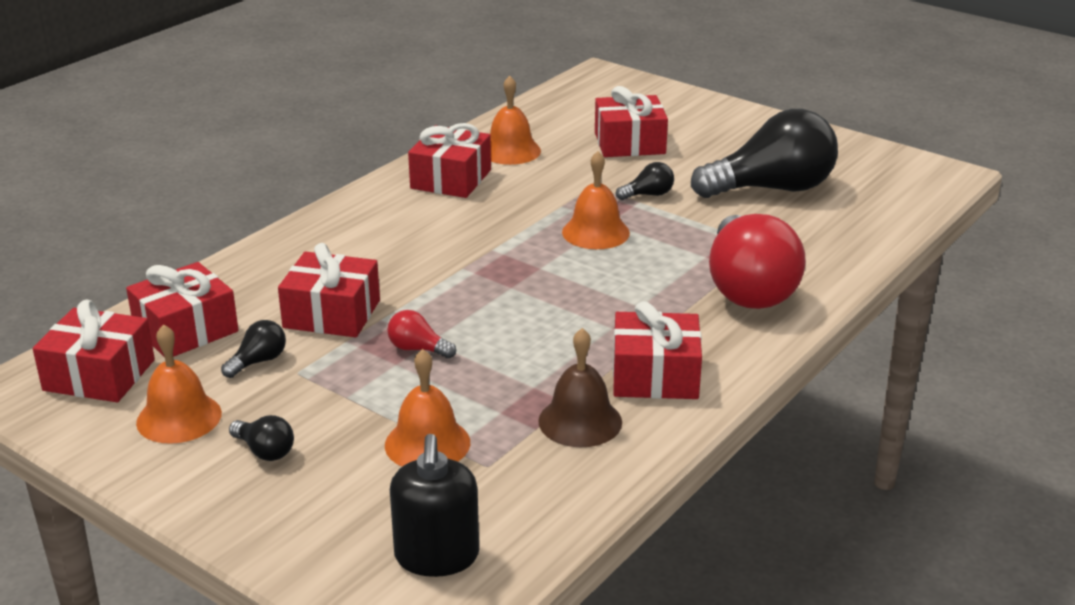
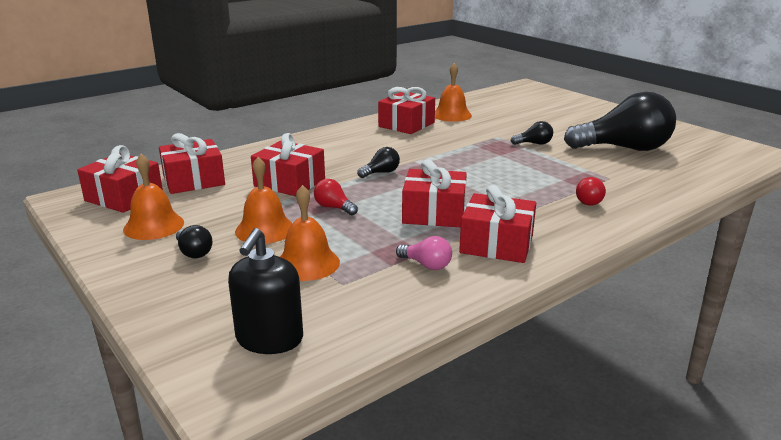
camera: 15 degrees right, 5 degrees down
black light bulb [221,320,286,378] -> black light bulb moved to [357,147,400,178]
brown bell [538,328,622,447] -> pink light bulb [396,236,452,270]
orange bell [562,151,630,249] -> orange bell moved to [235,157,292,244]
red gift [595,86,668,157] -> red gift moved to [402,159,467,227]
red light bulb [709,214,806,309] -> red light bulb [576,177,606,206], size x0.41

